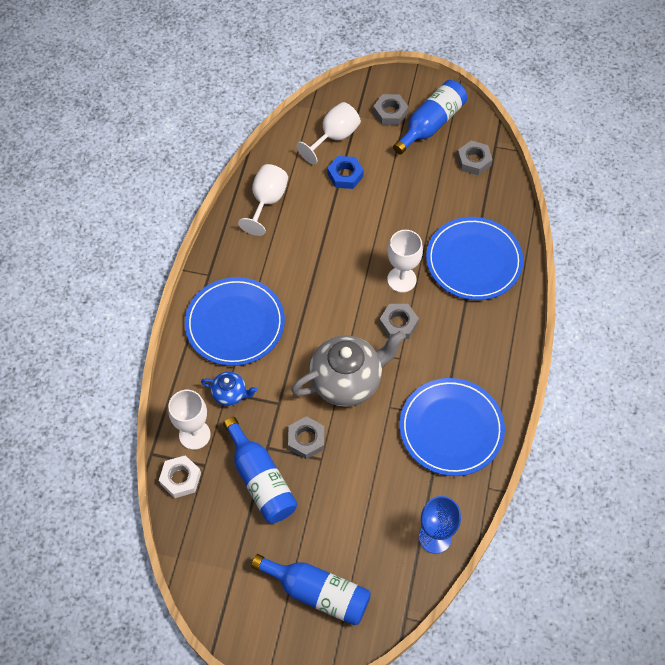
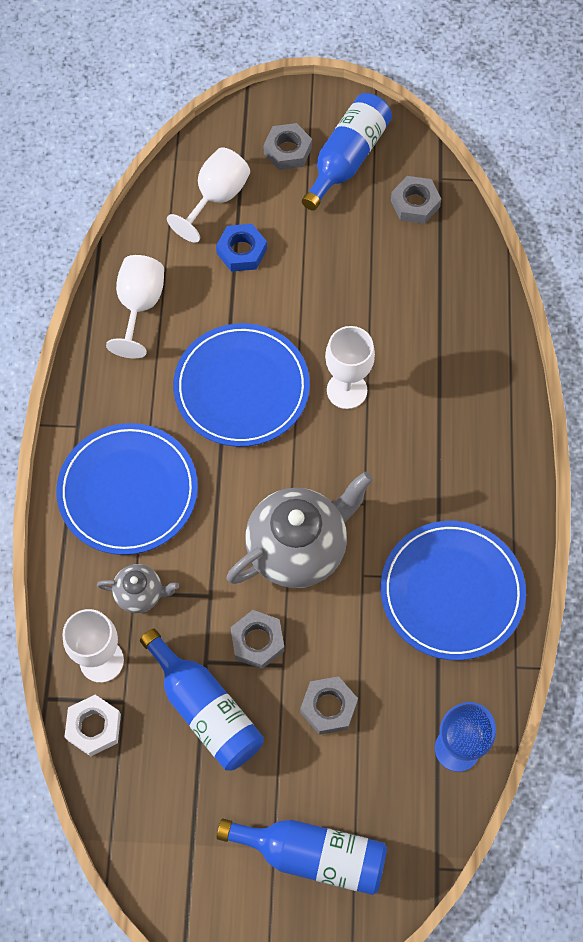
camera: 10 degrees left, 5 degrees up
blue teapot [201,372,258,406] -> grey teapot [97,564,179,613]
grey nut [379,304,419,339] -> grey nut moved to [300,676,358,735]
blue plate [426,217,523,300] -> blue plate moved to [173,323,310,447]

